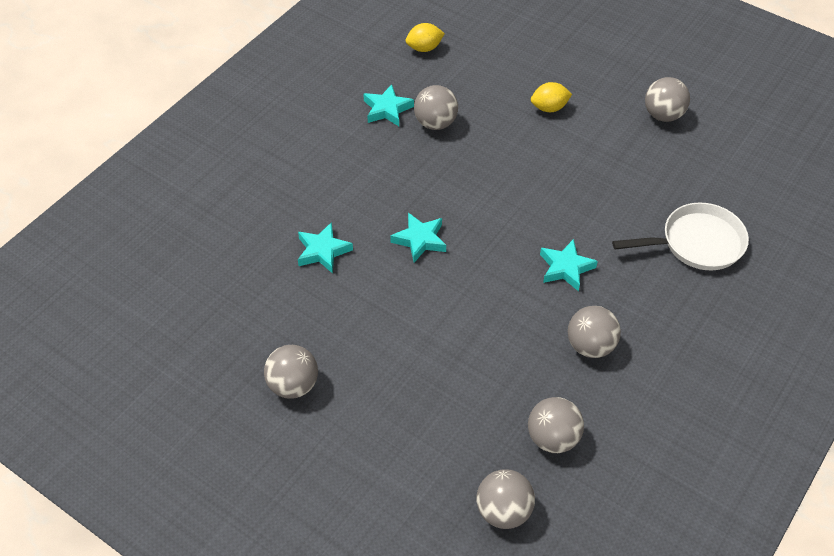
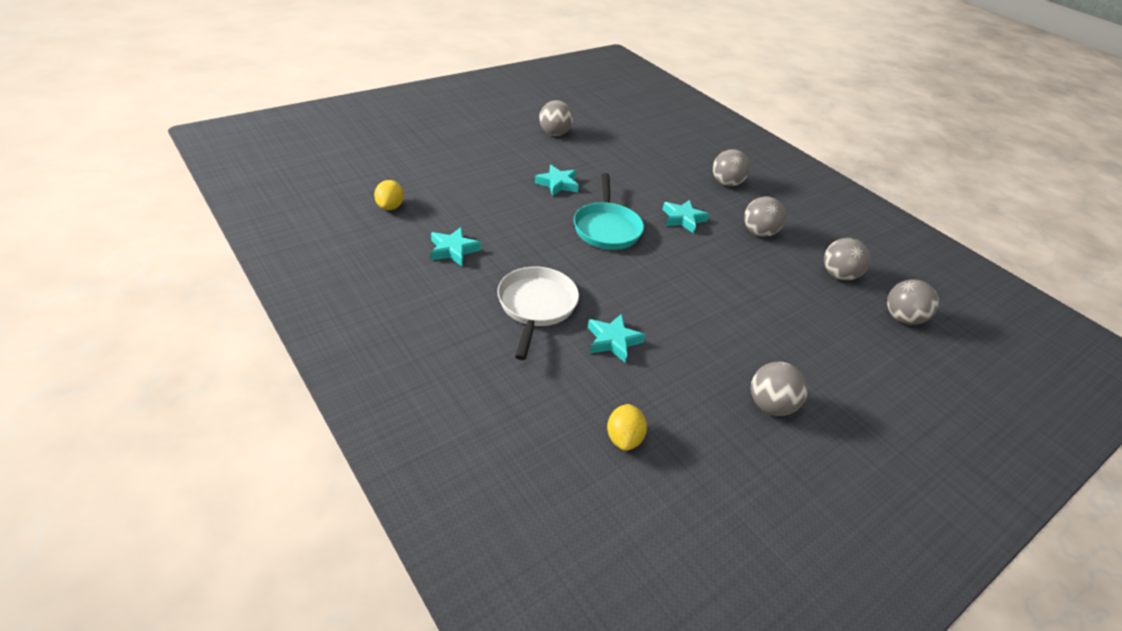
camera: 75 degrees left, 10 degrees down
turquoise star [390,213,446,263] -> turquoise star moved to [535,165,579,196]
grey ball [414,85,458,130] -> grey ball moved to [713,149,750,186]
yellow lemon [531,82,572,112] -> yellow lemon moved to [607,404,647,451]
white pan [612,202,749,271] -> white pan moved to [497,267,579,360]
none -> turquoise pan [574,173,644,250]

